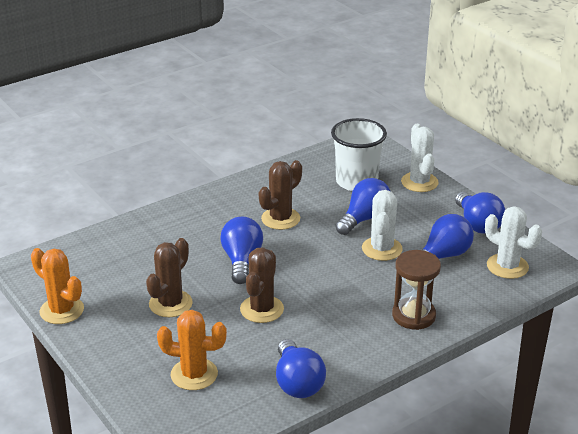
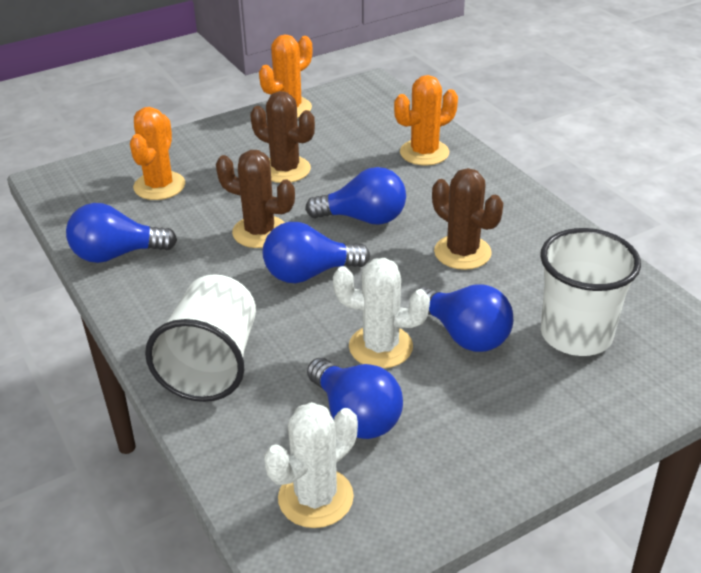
camera: 95 degrees right, 5 degrees up
brown hourglass [392,250,441,330] -> white cup [145,274,256,402]
white cactus [401,124,439,192] -> none
blue light bulb [455,192,505,234] -> blue light bulb moved to [263,222,370,283]
none -> orange cactus [394,75,458,166]

